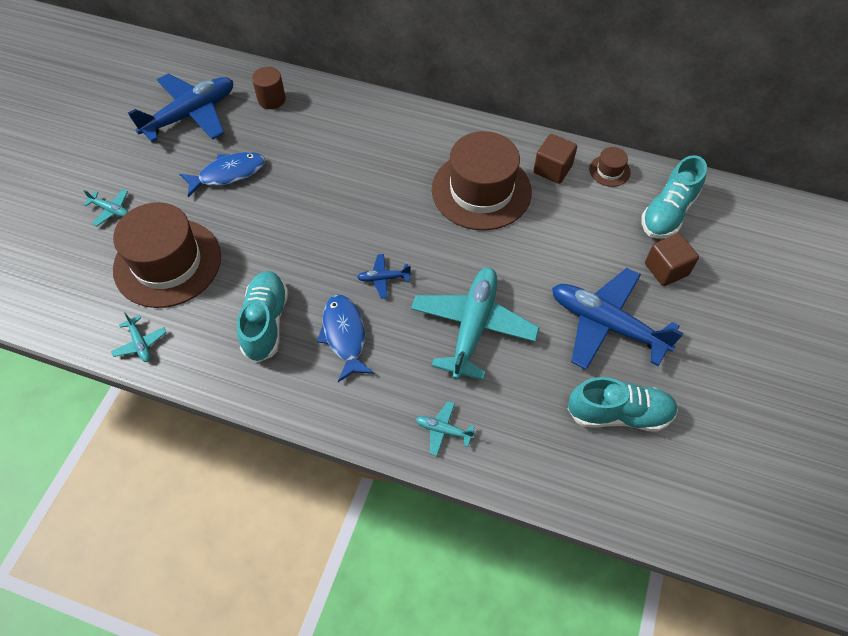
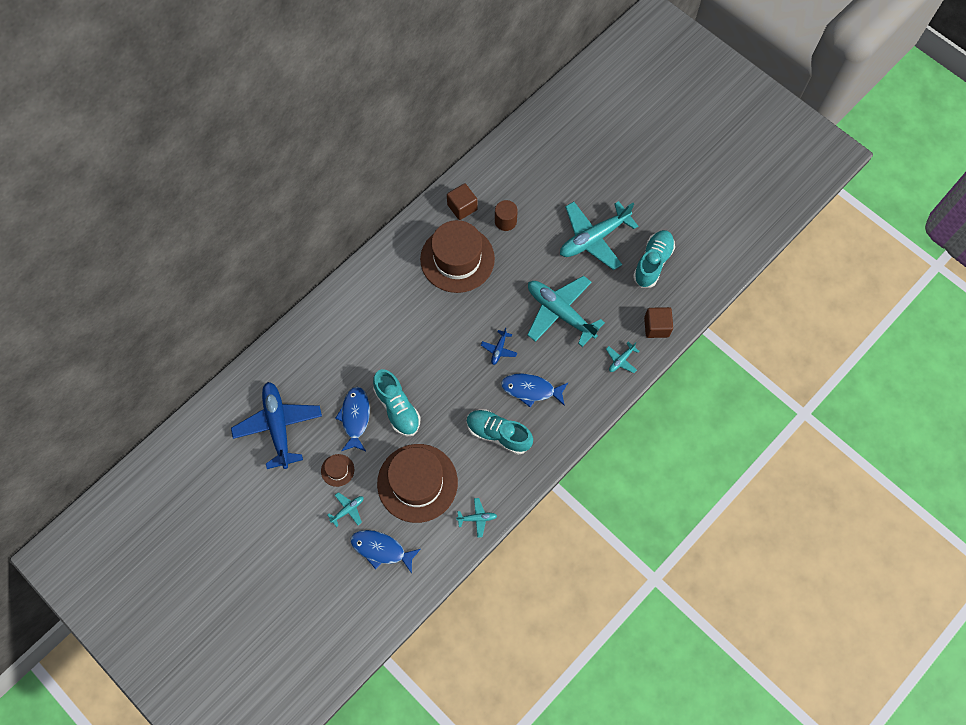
camera: 65 degrees left, 10 degrees up
brown cylinder [252,67,286,109] -> brown cylinder moved to [495,200,518,231]
blue plane [552,268,684,370] -> turquoise plane [560,201,638,270]
brown hat [589,147,631,187] -> brown hat moved to [321,454,354,487]
turquoise shoe [641,155,707,239] -> turquoise shoe moved to [373,369,421,436]
brown cube [645,233,699,286] -> brown cube moved to [644,307,673,338]
none -> blue fish [350,530,421,574]

